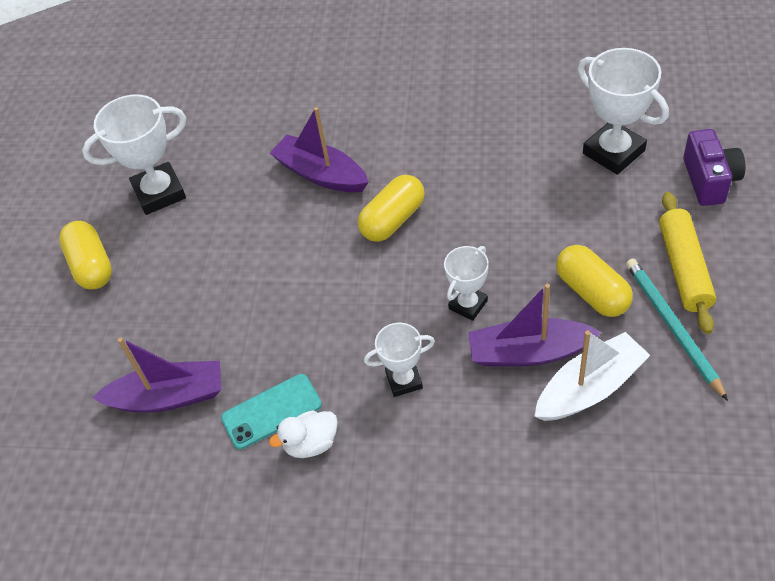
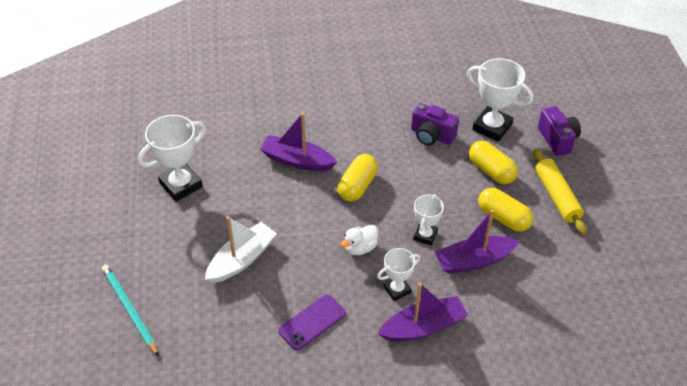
camera: 20 degrees left, 5 degrees down
yellow capsule [59,221,112,290] -> yellow capsule moved to [469,141,518,184]
purple boat [92,337,221,413] -> purple boat moved to [378,283,468,341]
turquoise phone [221,374,322,449] -> purple phone [278,295,346,350]
white duck [269,410,338,458] -> white duck moved to [341,225,378,255]
white boat [534,330,650,421] -> white boat moved to [205,216,277,283]
turquoise pencil [626,259,728,401] -> turquoise pencil moved to [102,265,159,357]
none -> purple camera [411,103,459,146]

